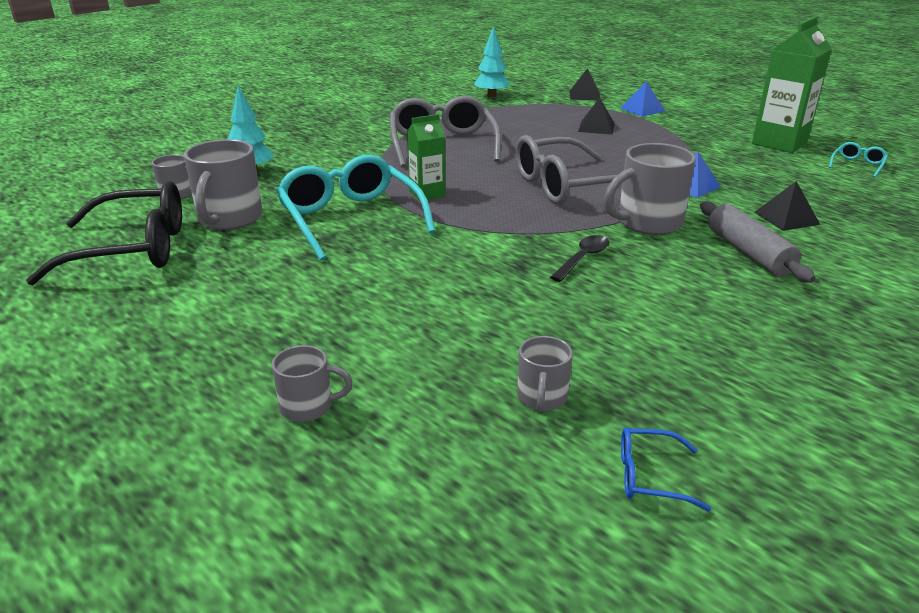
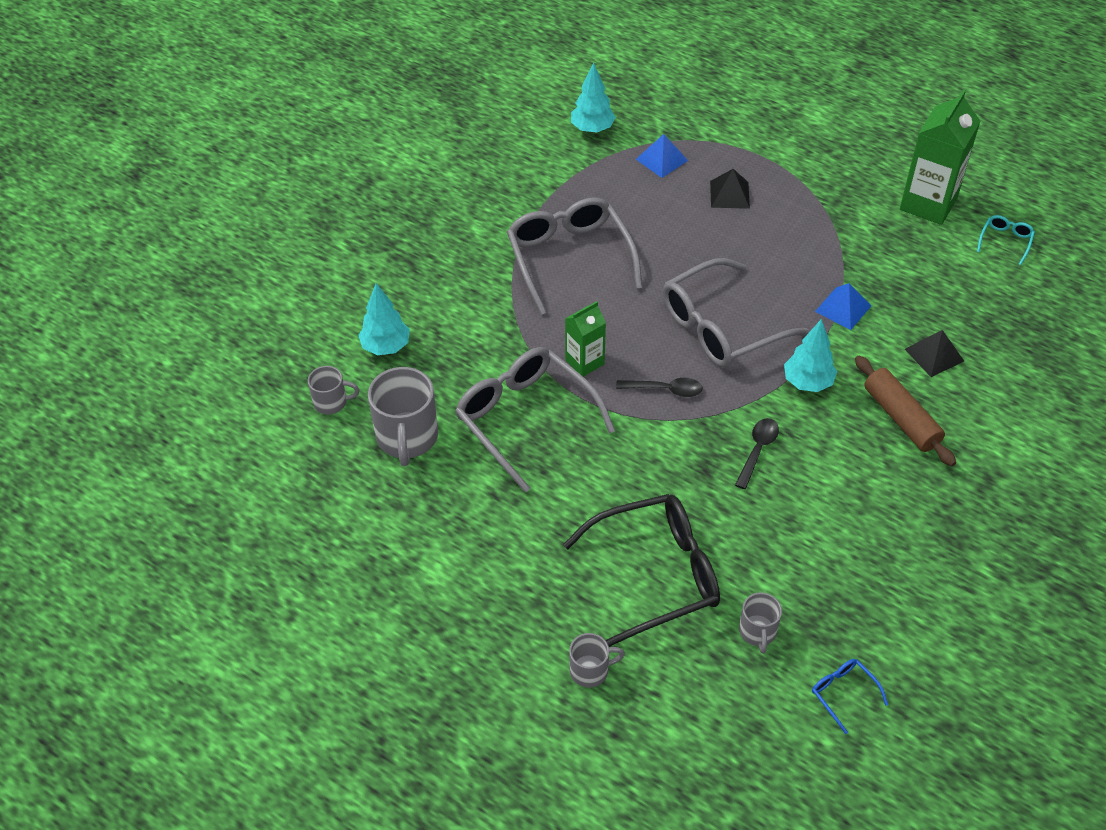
camera: 10 degrees left, 20 degrees up
black glasses [26,181,182,285] -> black glasses moved to [563,494,720,647]
turquoise glasses [276,155,436,261] -> grey glasses [455,347,615,492]
black pyramid [569,68,601,100] -> none
grey mug [604,143,696,235] -> turquoise tree [784,319,837,392]
blue pyramid [620,81,665,117] -> blue pyramid moved to [636,134,688,178]
blue glasses [621,427,711,511] -> blue glasses turned 60 degrees clockwise [812,659,888,734]
grey rolling pin [700,201,816,283] -> brown rolling pin [855,356,956,466]
none -> black spoon [616,378,703,397]

